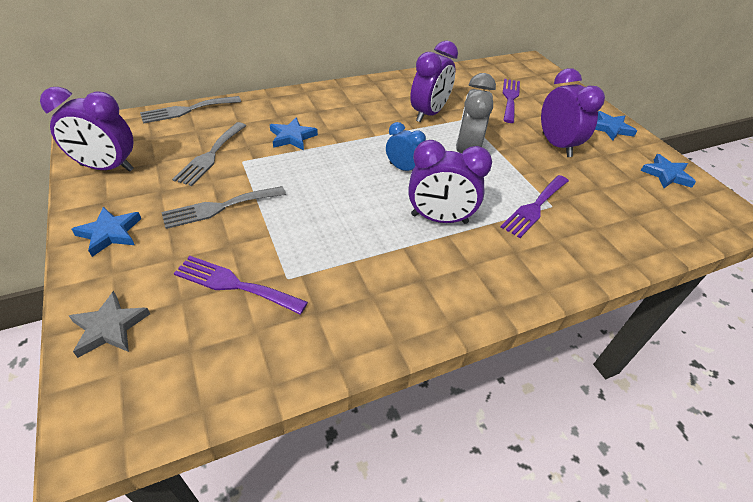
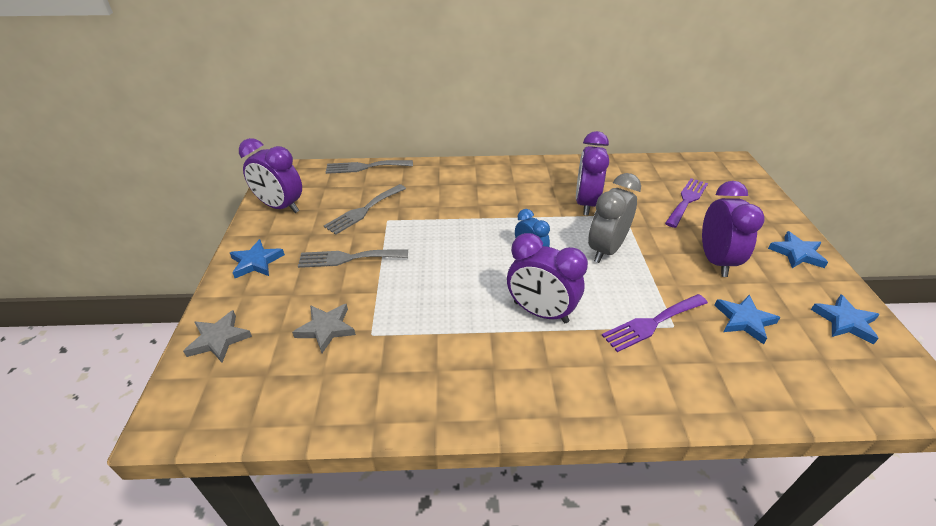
camera: 25 degrees right, 5 degrees down
purple fork [174,256,308,315] -> grey star [292,304,356,353]
blue star [270,117,318,150] -> blue star moved to [714,295,780,344]
purple clock [410,41,458,122] -> purple clock turned 135 degrees clockwise [576,131,609,216]

